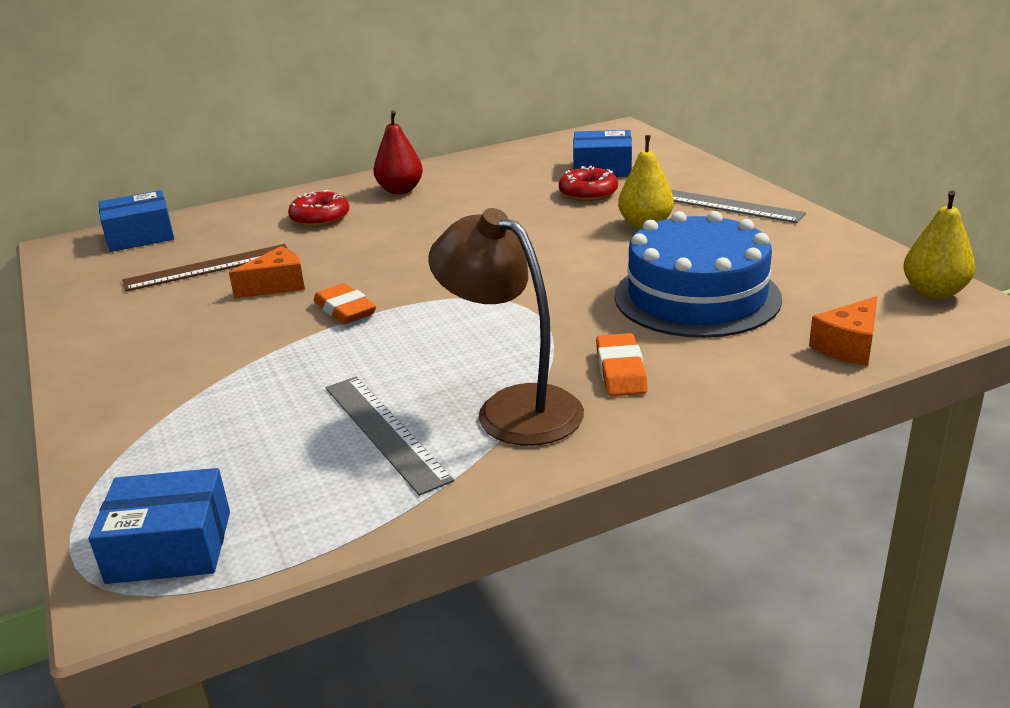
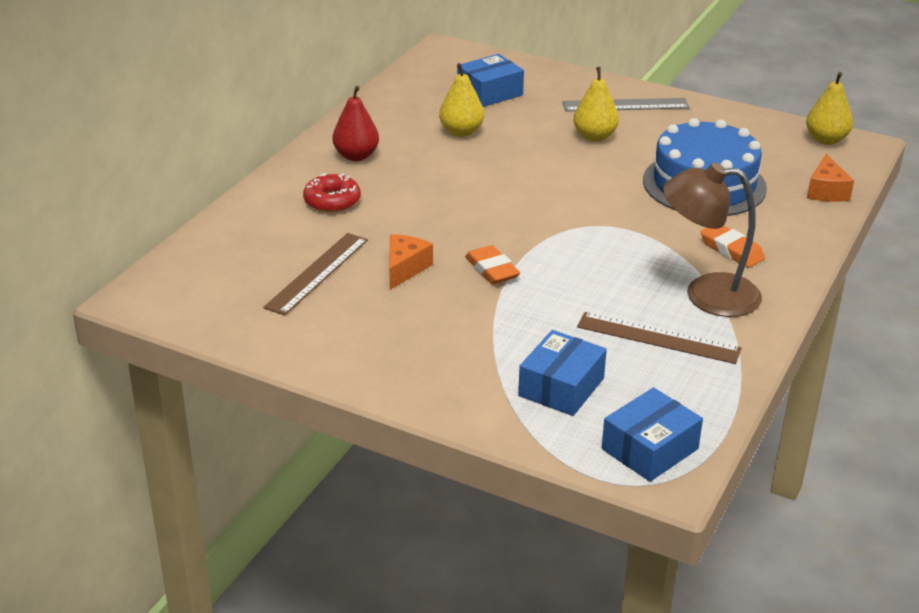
camera: 40 degrees left, 5 degrees up
blue box [98,190,174,252] -> blue box moved to [518,330,607,416]
orange eraser [314,283,376,324] -> orange eraser turned 45 degrees clockwise [465,245,520,285]
grey ruler [326,376,454,496] -> brown ruler [577,312,742,364]
red donut [559,166,618,201] -> none
none -> yellow pear [439,63,484,137]

